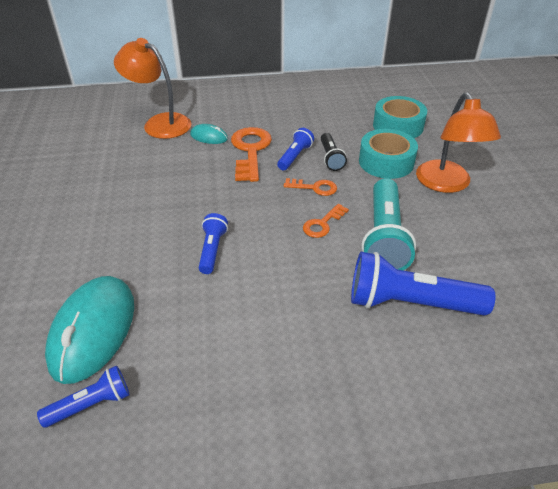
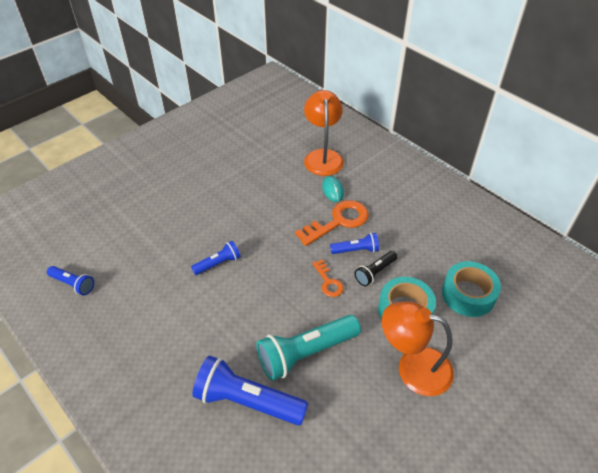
camera: 55 degrees right, 5 degrees up
turquoise mouse [45,276,134,384] -> none
orange key [303,204,349,238] -> none
blue flashlight [351,252,495,316] -> blue flashlight turned 45 degrees counterclockwise [193,356,309,426]
orange lamp [416,92,501,193] -> orange lamp turned 60 degrees clockwise [381,301,454,396]

